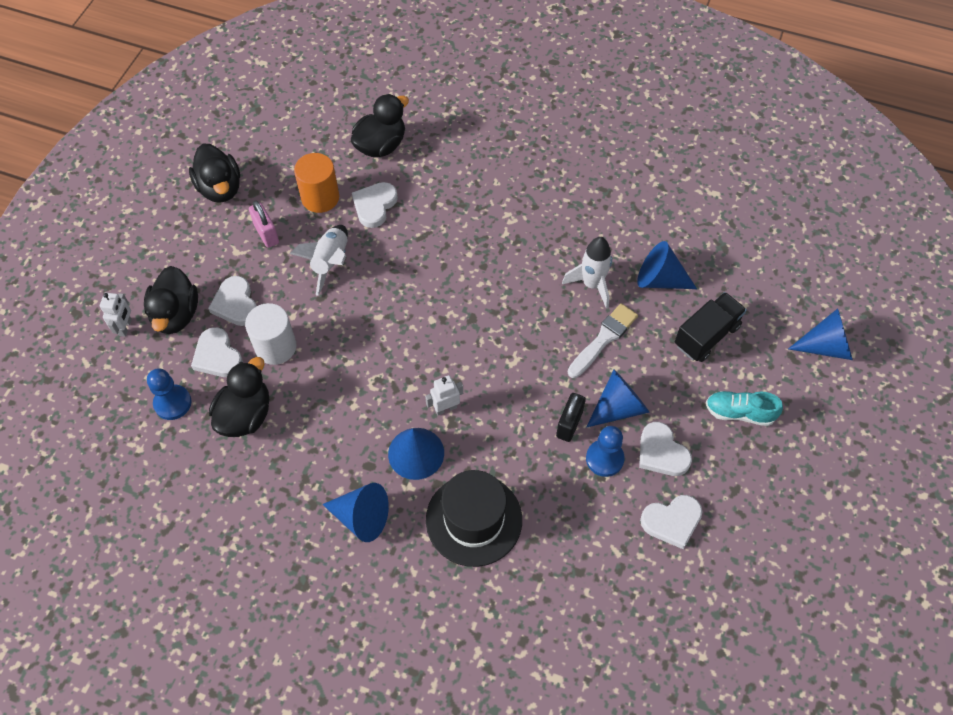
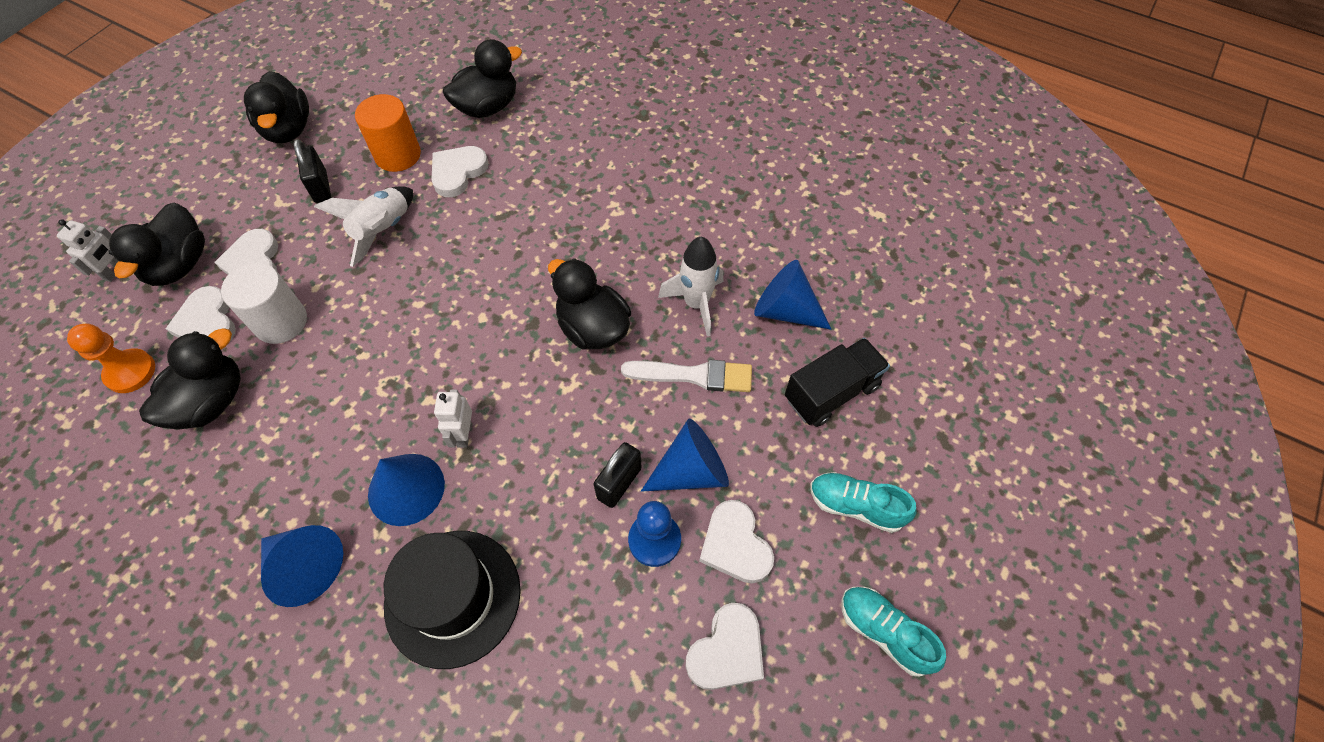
camera: 10 degrees right, 0 degrees up
blue pawn [147,368,191,420] -> orange pawn [67,324,155,393]
pink padlock [249,200,279,248] -> black padlock [293,139,331,203]
white robot [425,375,463,415] -> white robot turned 75 degrees counterclockwise [434,389,472,448]
white brush [568,303,638,378] -> white brush turned 45 degrees clockwise [621,360,752,392]
white heart [640,495,702,549] -> white heart turned 45 degrees counterclockwise [686,603,764,690]
blue cone [788,308,853,360] -> none
none -> black duck [548,258,631,350]
none -> turquoise shoe [841,587,946,677]

